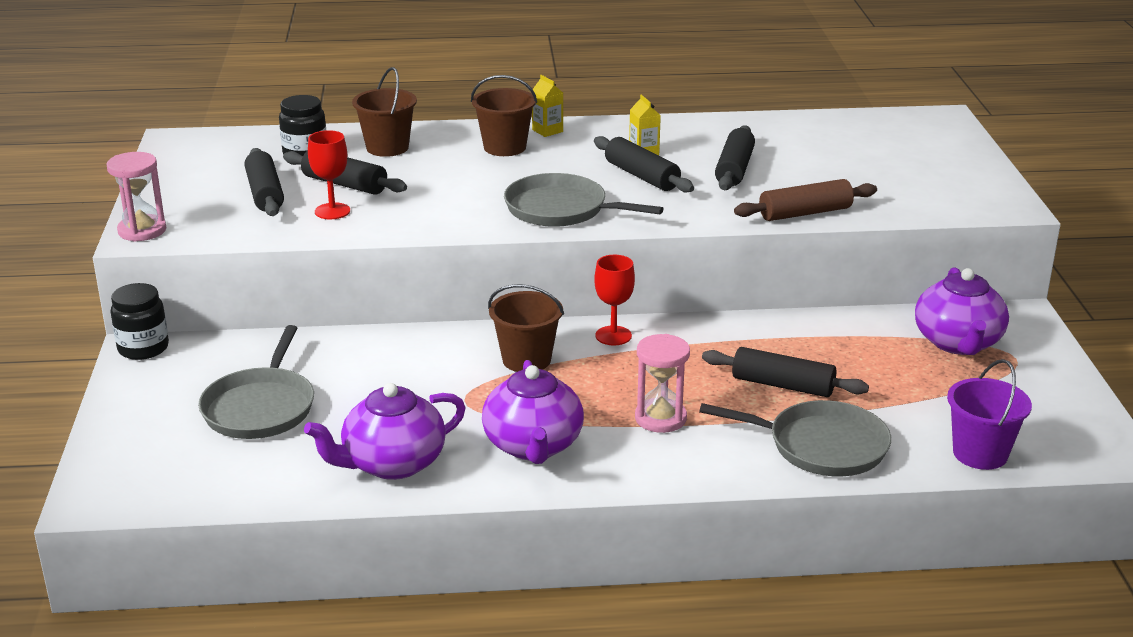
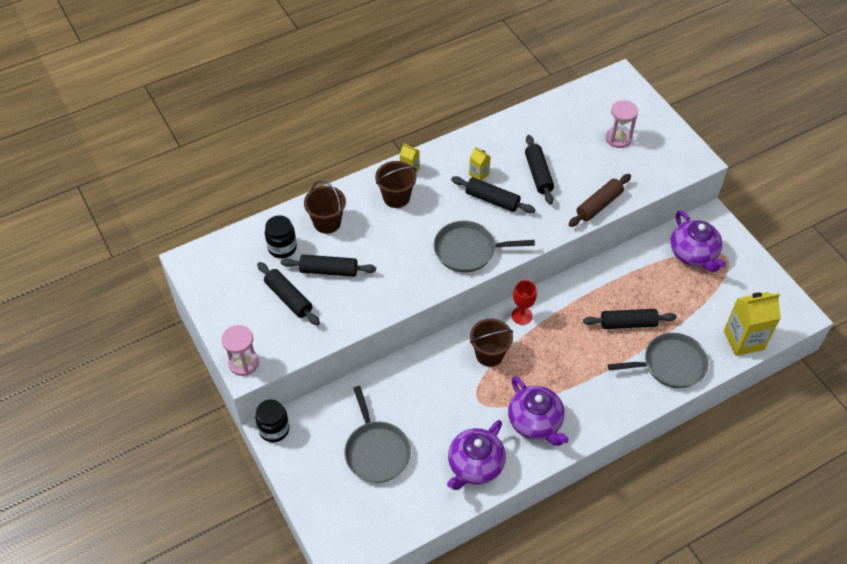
camera: 25 degrees left, 25 degrees up
red goblet [308,130,350,219] -> none
pink hourglass [635,334,690,433] -> pink hourglass moved to [606,100,638,148]
purple bucket [947,359,1032,470] -> yellow carton [724,292,781,356]

